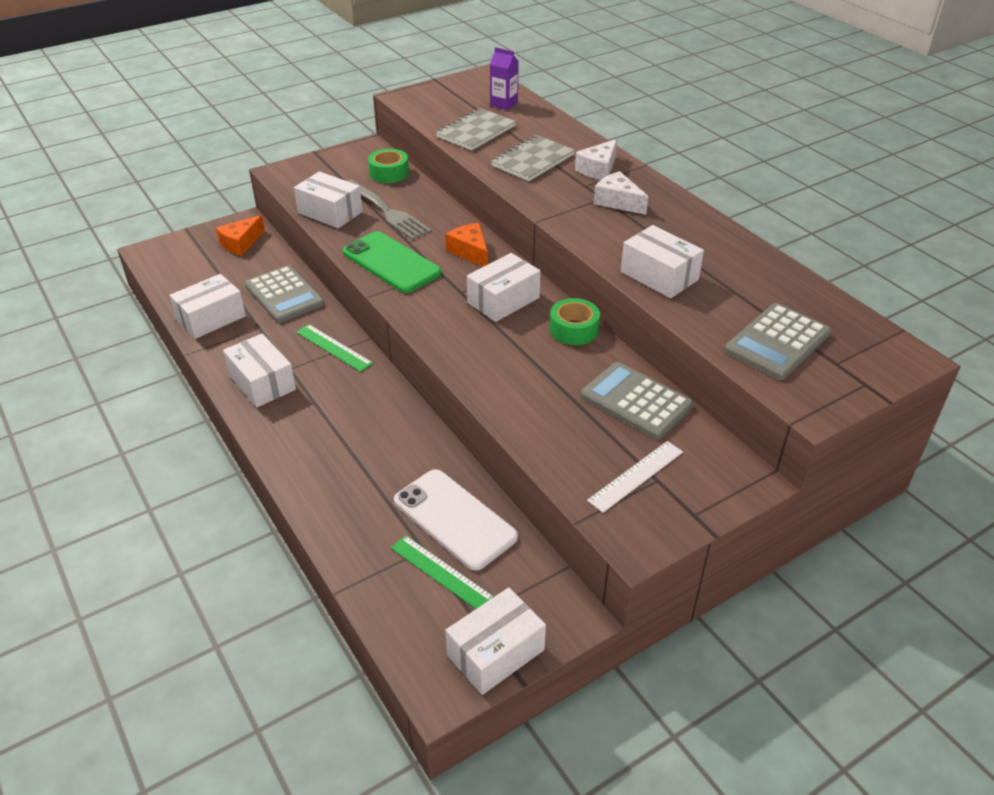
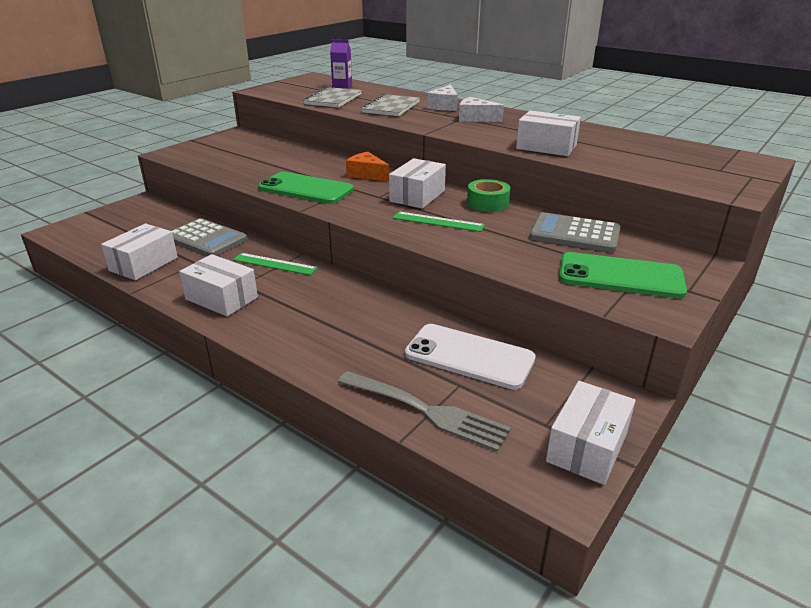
camera: 20 degrees left, 10 degrees down
orange cheese [216,215,265,256] -> none
white box [294,171,363,228] -> none
grey fork [348,180,432,240] -> grey fork moved to [338,371,511,452]
green tape [368,149,409,183] -> none
green ruler [391,535,494,609] -> green ruler moved to [393,211,485,232]
white ruler [587,441,683,513] -> green phone [559,252,687,298]
grey calculator [724,303,831,380] -> none

